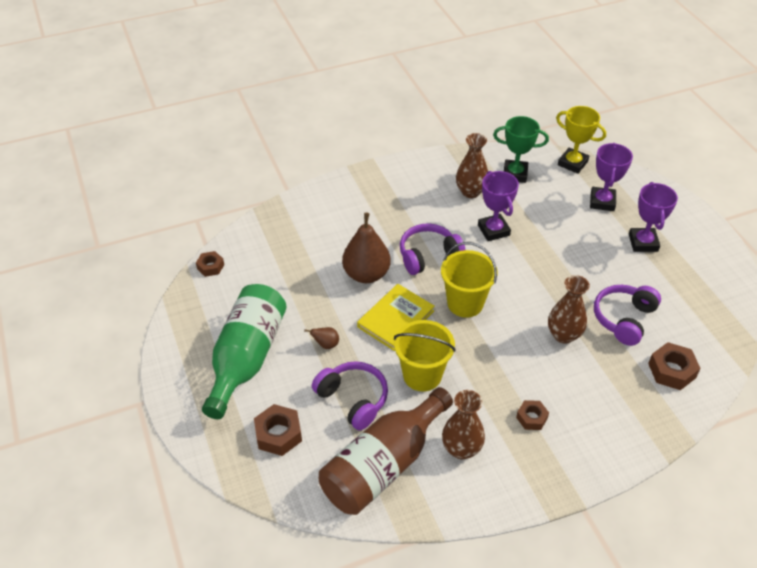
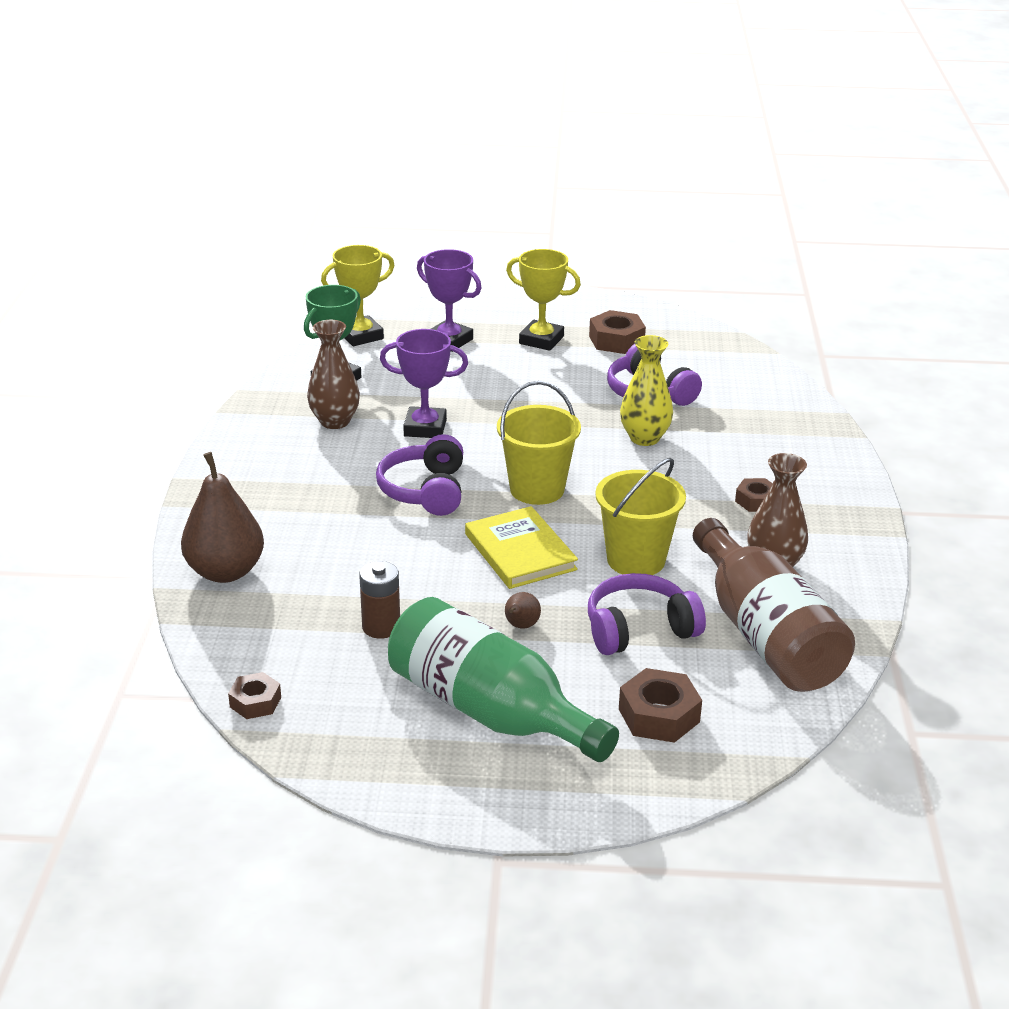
camera: 65 degrees left, 15 degrees down
brown pear [342,213,391,283] -> brown pear moved to [181,452,264,583]
brown vase [548,275,590,344] -> yellow vase [620,335,673,446]
purple trophy [629,182,678,252] -> yellow trophy [506,249,581,351]
brown nut [648,342,701,390] -> brown nut moved to [589,310,646,354]
none -> brown battery [359,561,400,639]

